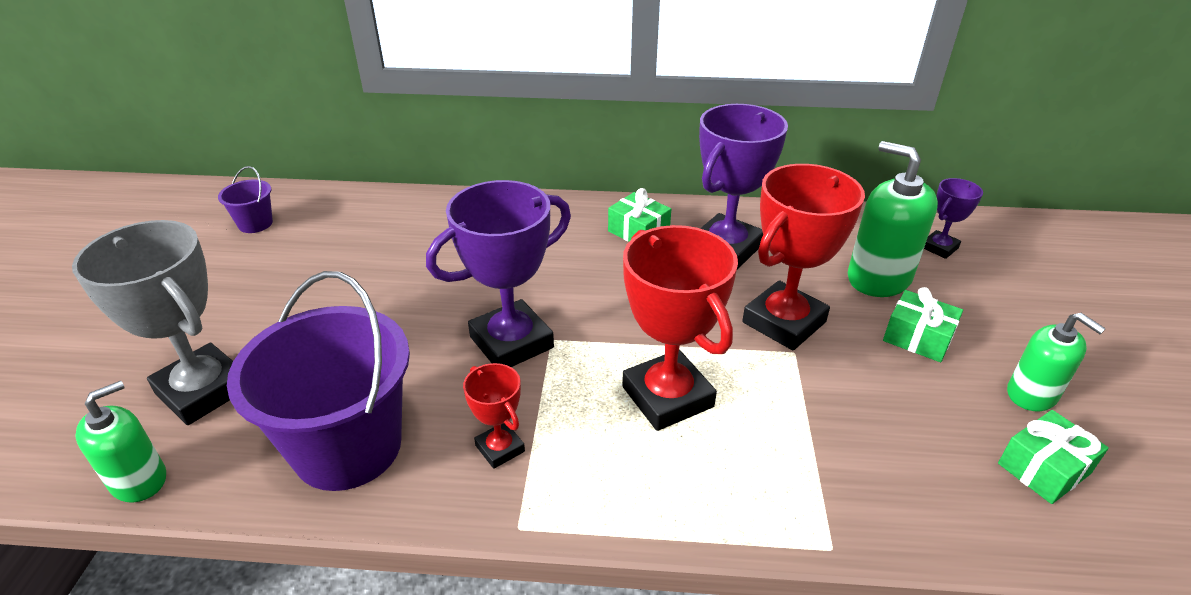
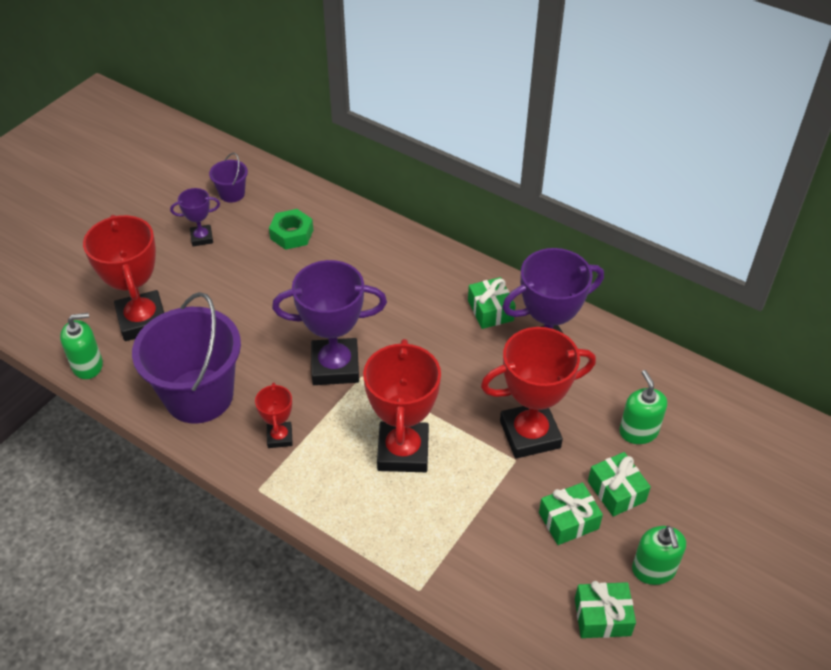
camera: 30 degrees right, 10 degrees up
grey trophy [72,220,233,425] -> red trophy [83,215,164,341]
green soap dispenser [848,141,938,297] -> green soap dispenser [619,370,667,444], size x0.64
purple trophy [924,178,983,259] -> purple trophy moved to [170,188,220,246]
none -> green nut [269,209,313,250]
none -> green gift [539,482,603,545]

